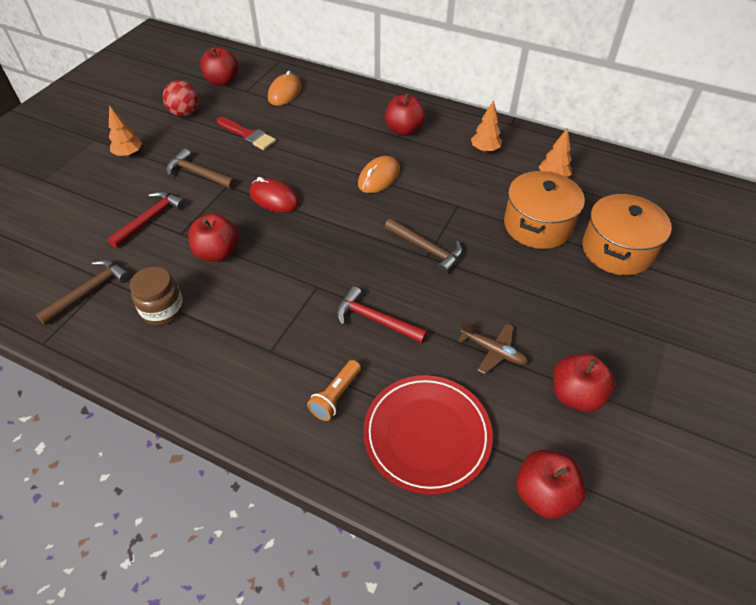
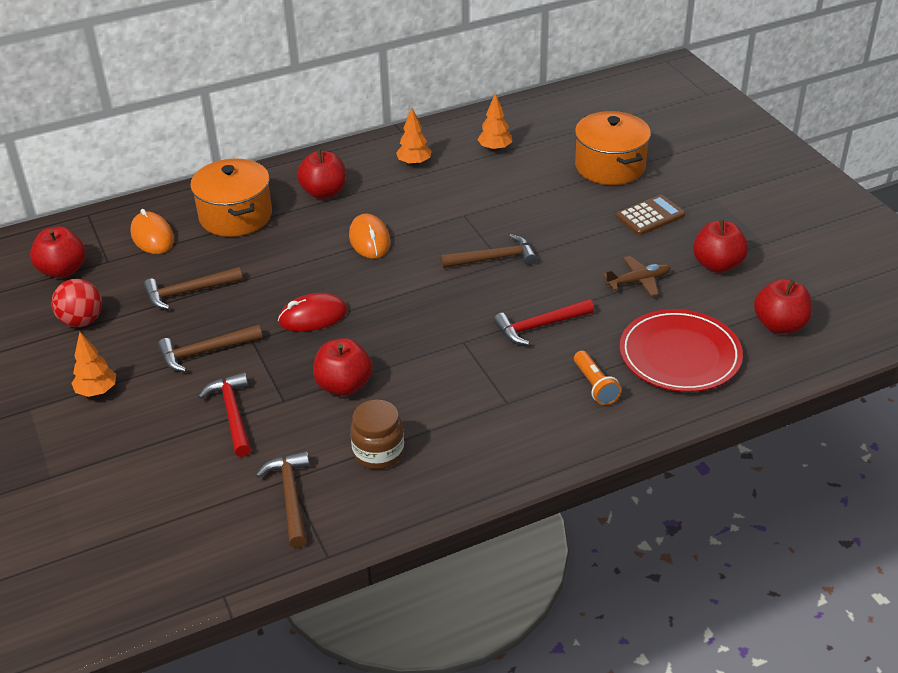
camera: 50 degrees left, 10 degrees down
red brush [217,117,276,150] -> brown hammer [143,267,243,310]
orange pot [504,171,585,249] -> orange pot moved to [190,159,272,237]
none -> brown calculator [616,195,685,235]

